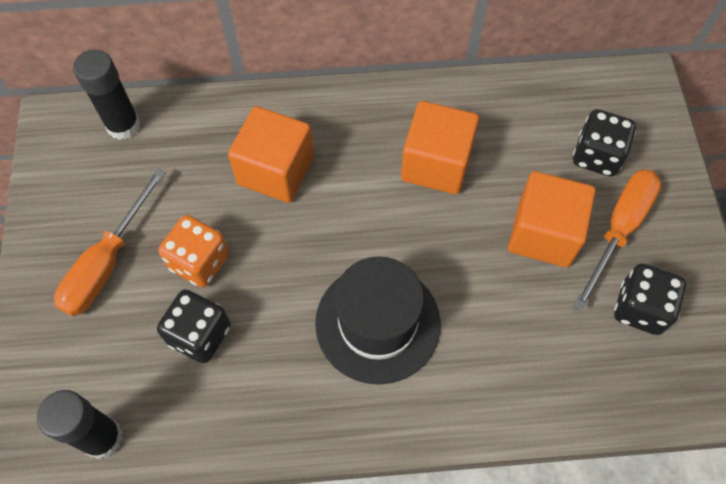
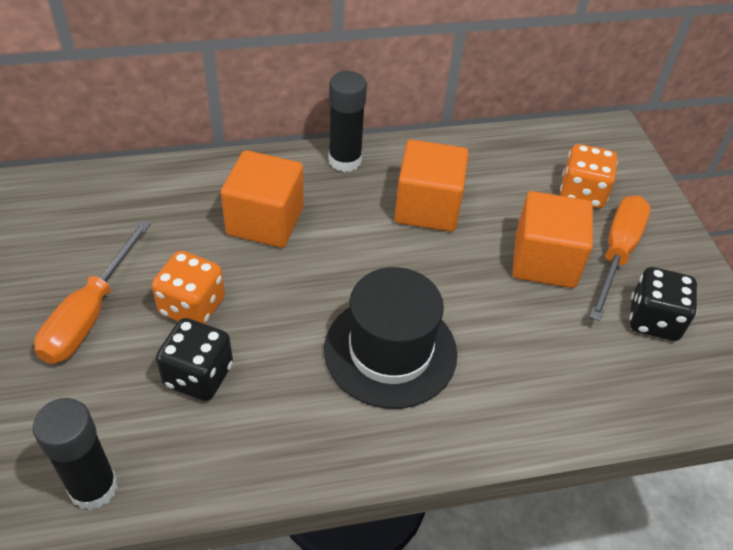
camera: 10 degrees left, 15 degrees down
black glue stick [73,50,141,140] -> black glue stick moved to [329,71,367,172]
black dice [573,109,636,177] -> orange dice [560,144,618,208]

